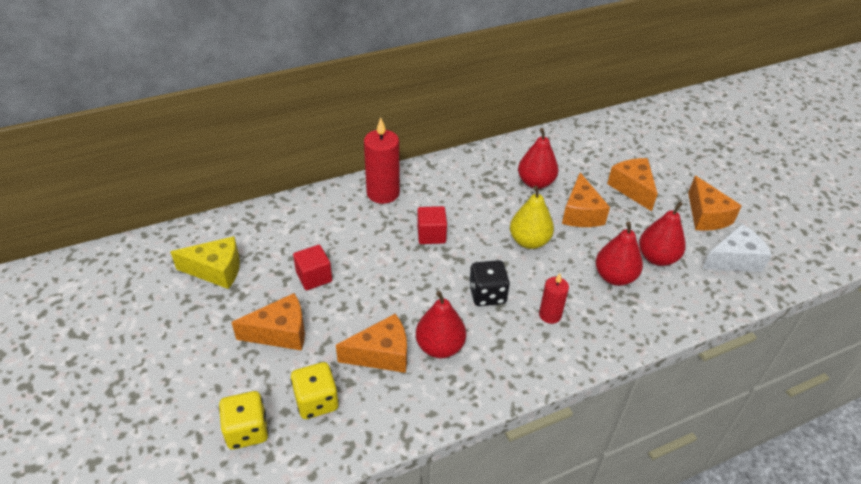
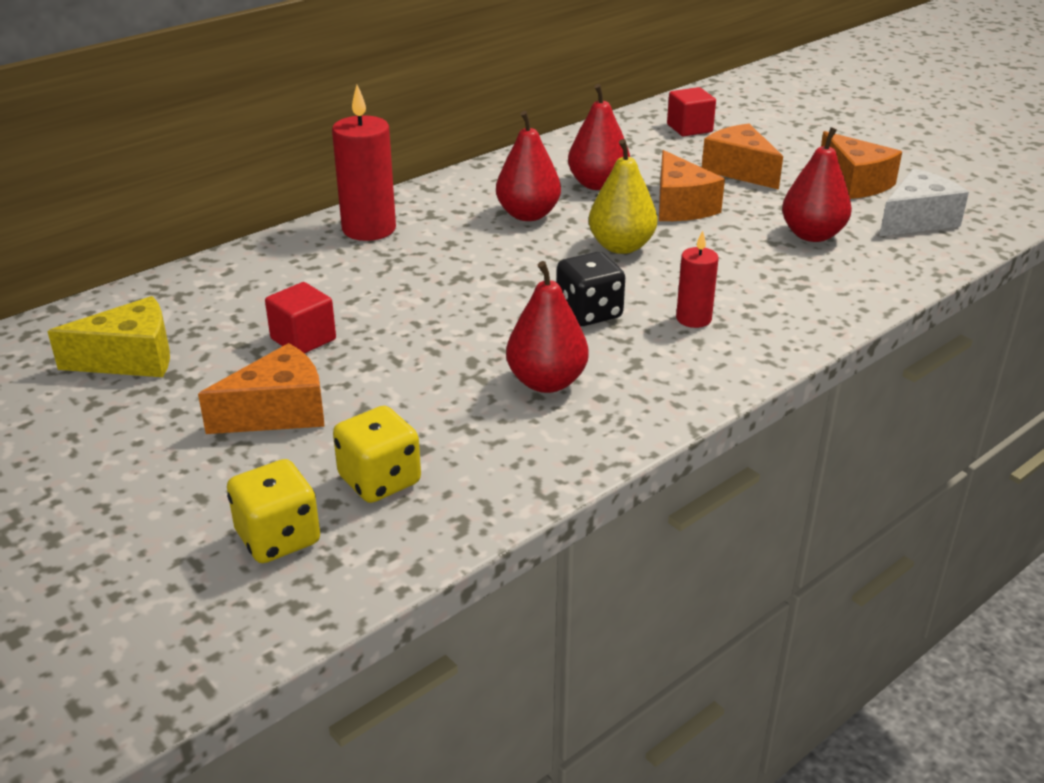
camera: 15 degrees left, 10 degrees down
orange cheese [336,314,407,373] -> none
red cube [417,206,447,244] -> red cube moved to [667,87,716,136]
red pear [595,222,643,286] -> red pear moved to [496,111,561,221]

